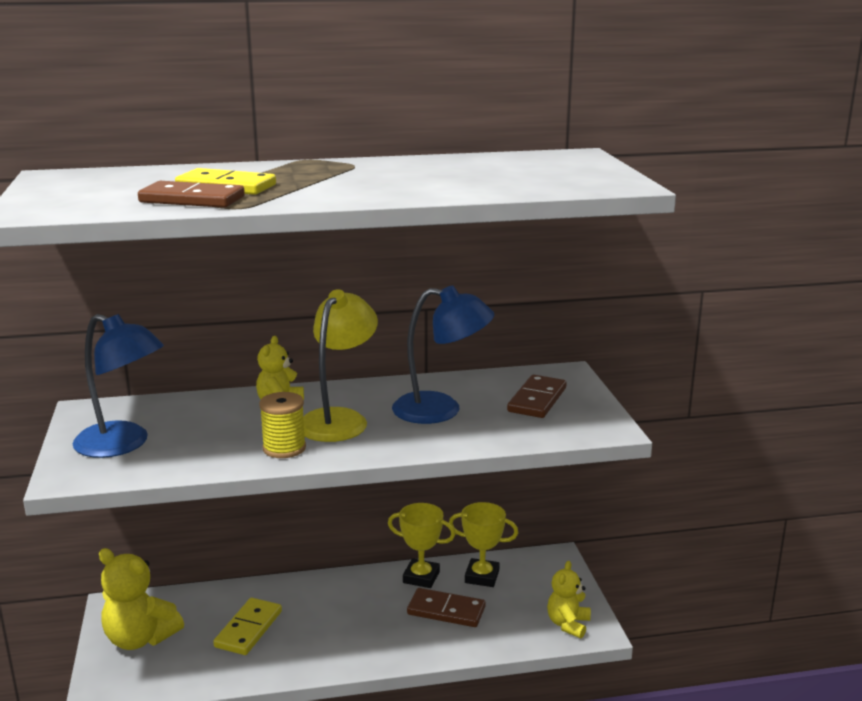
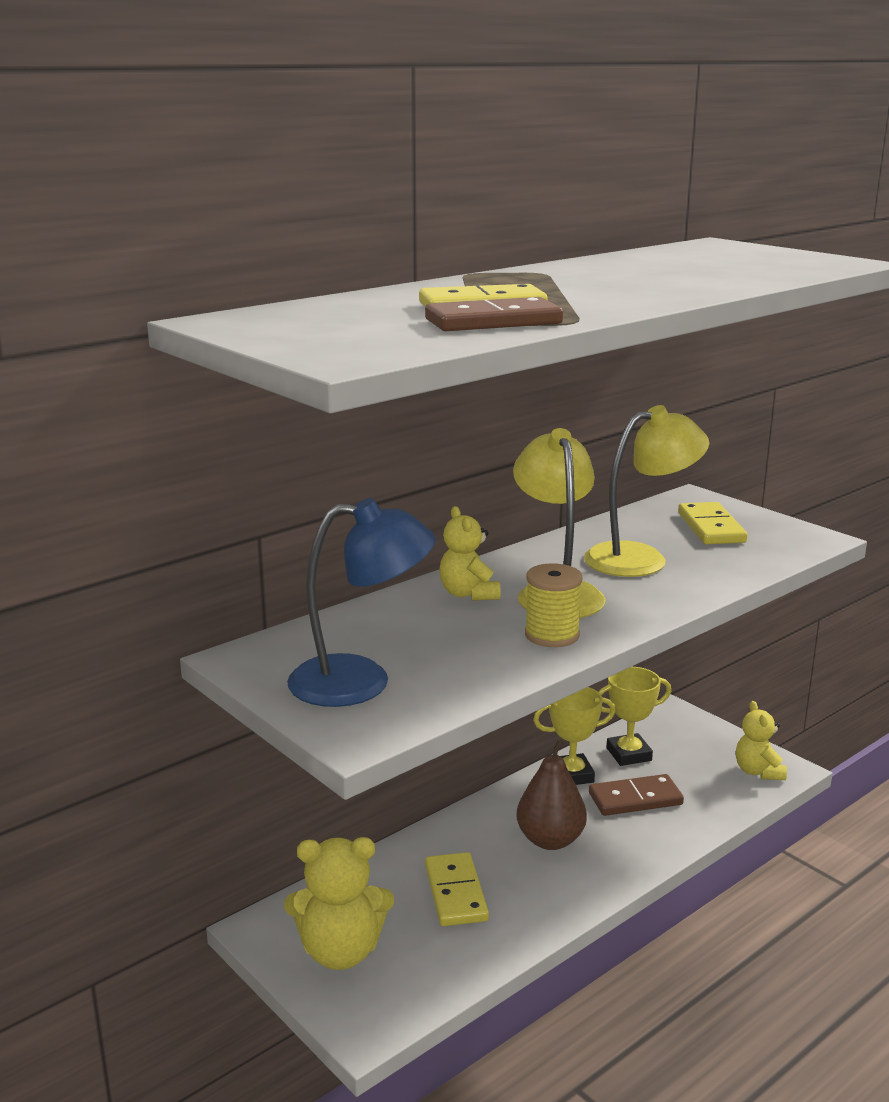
camera: 30 degrees left, 0 degrees up
blue lamp [392,286,494,424] -> yellow lamp [584,405,709,577]
brown domino [507,375,567,418] -> yellow domino [678,502,747,544]
none -> brown pear [516,739,587,850]

